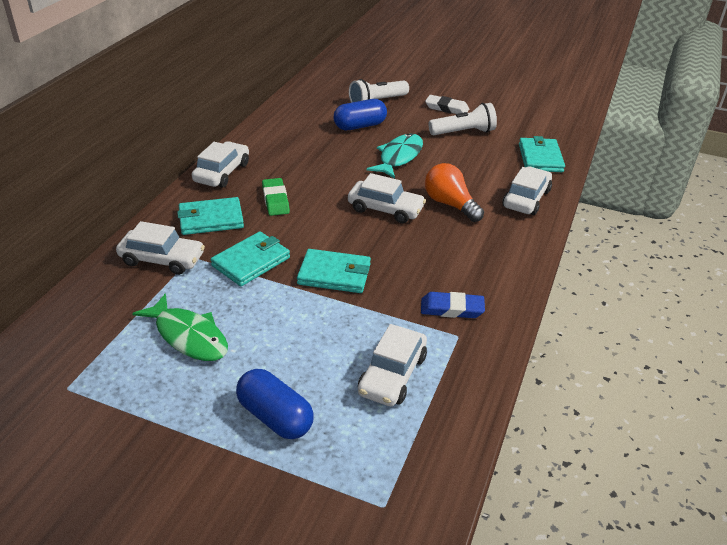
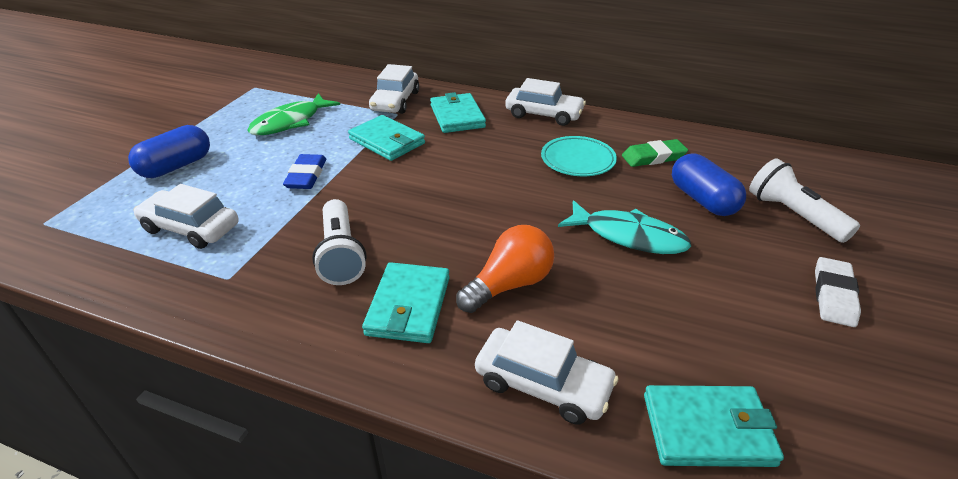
camera: 90 degrees right, 0 degrees up
green eraser [262,178,290,216] -> green eraser moved to [622,139,688,167]
turquoise wallet [297,249,371,293] -> turquoise wallet moved to [362,262,450,343]
white car [348,173,426,223] -> none
blue eraser [421,292,485,318] -> blue eraser moved to [283,154,326,189]
white flashlight [429,103,497,135] -> white flashlight moved to [312,199,366,285]
none -> turquoise plate [541,136,617,176]

